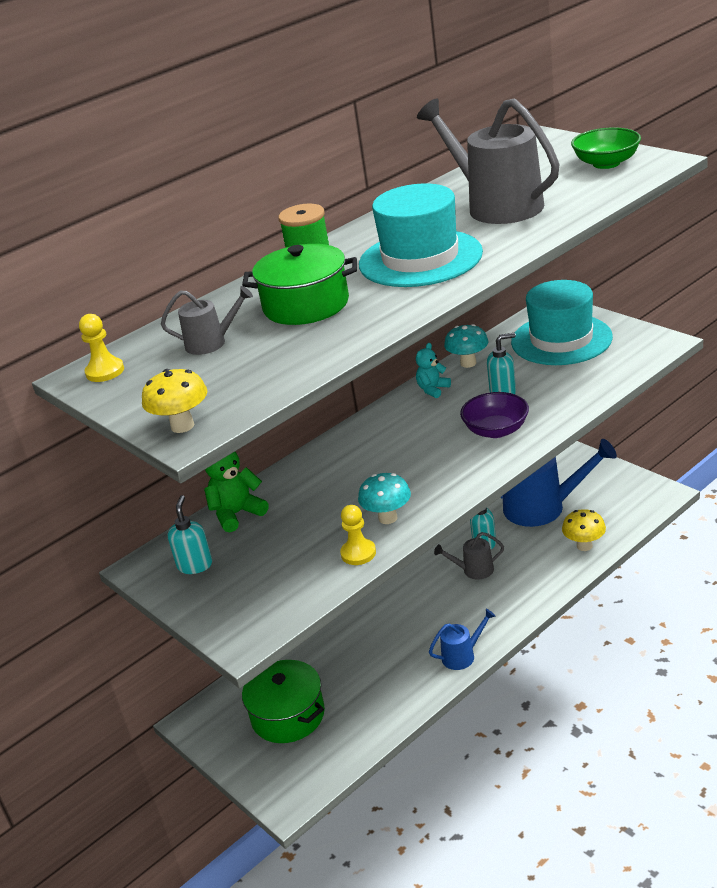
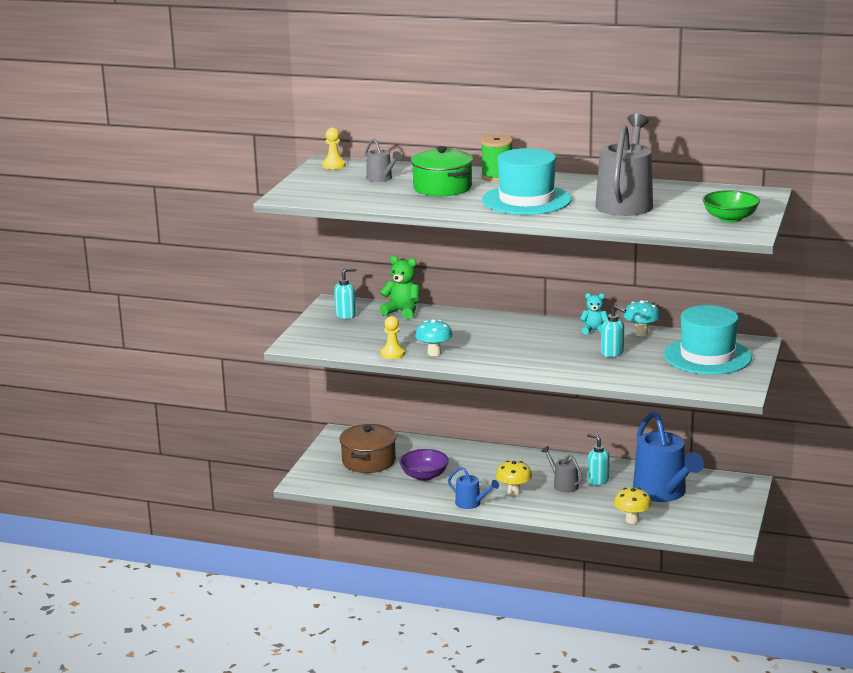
camera: 55 degrees right, 10 degrees down
yellow mushroom [142,369,207,433] -> yellow mushroom moved to [496,461,532,496]
green pot [242,660,325,743] -> brown pot [339,424,396,473]
purple bowl [460,392,529,438] -> purple bowl moved to [399,449,449,481]

